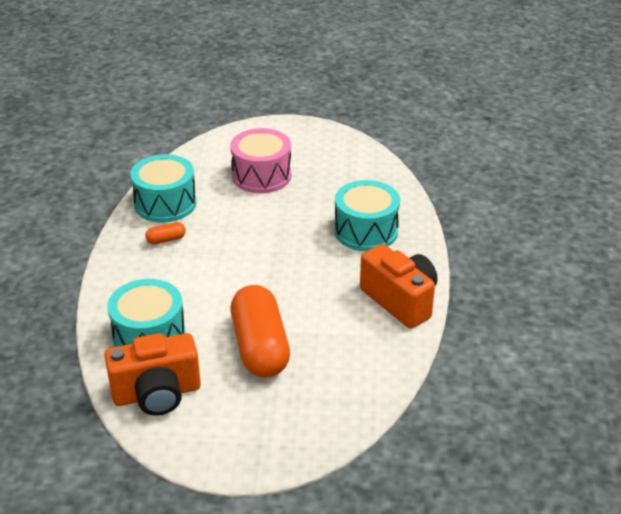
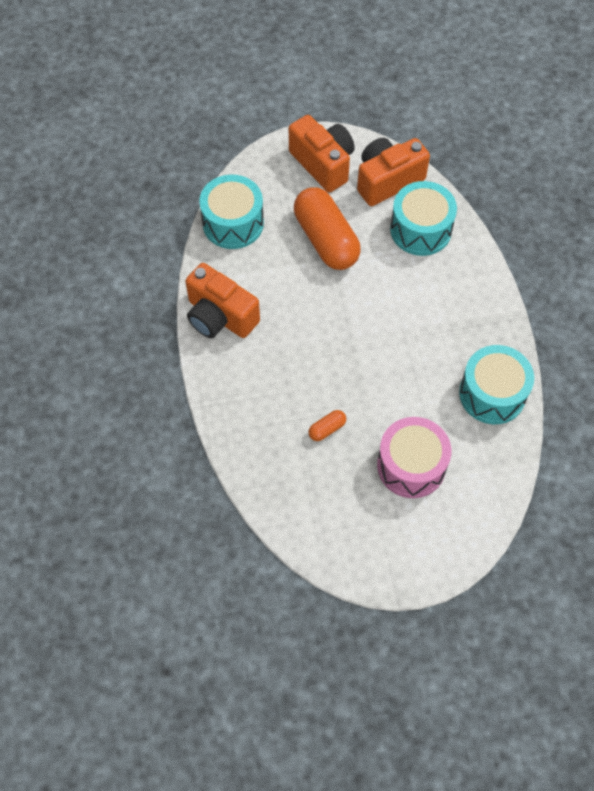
camera: 165 degrees right, 25 degrees up
orange capsule [145,222,186,244] -> orange capsule moved to [308,410,346,441]
turquoise drum [334,180,400,251] -> turquoise drum moved to [199,175,264,249]
none -> orange camera [289,115,355,192]

